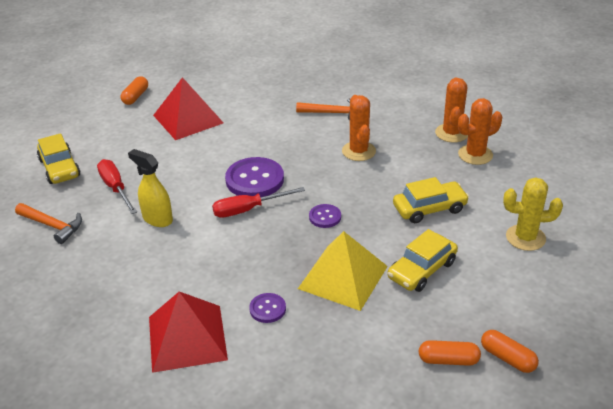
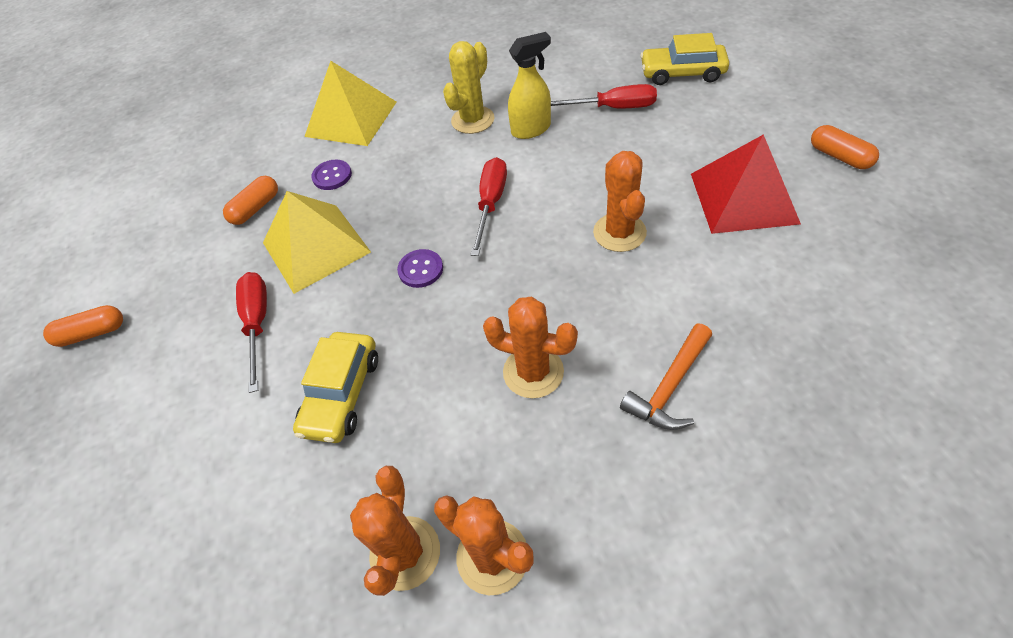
camera: 125 degrees right, 15 degrees up
orange hammer [15,203,82,244] -> none
red pyramid [149,292,228,373] -> yellow pyramid [304,61,396,146]
purple button [225,157,284,197] -> none
yellow car [387,229,458,292] -> red screwdriver [236,272,267,393]
orange capsule [419,340,481,366] -> orange capsule moved to [223,176,278,225]
yellow cactus [503,177,563,251] -> yellow cactus moved to [443,41,494,134]
none -> orange cactus [593,151,647,252]

